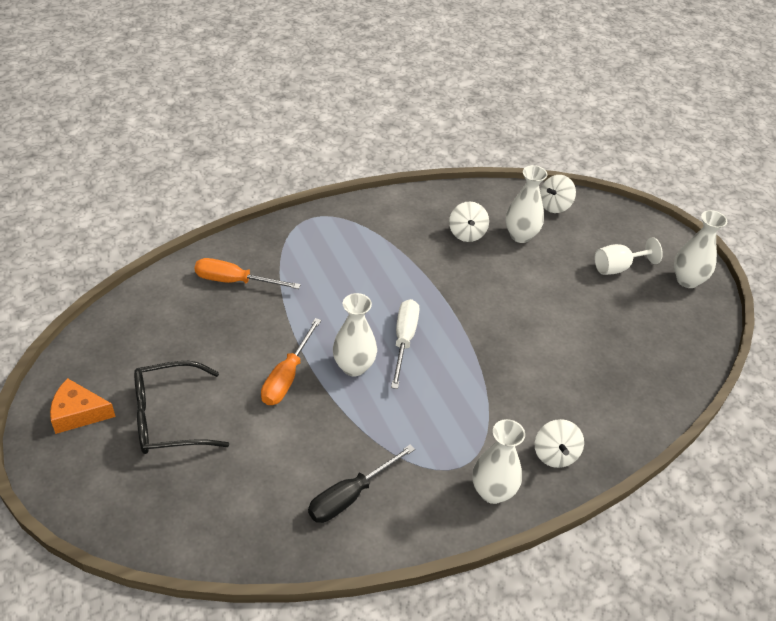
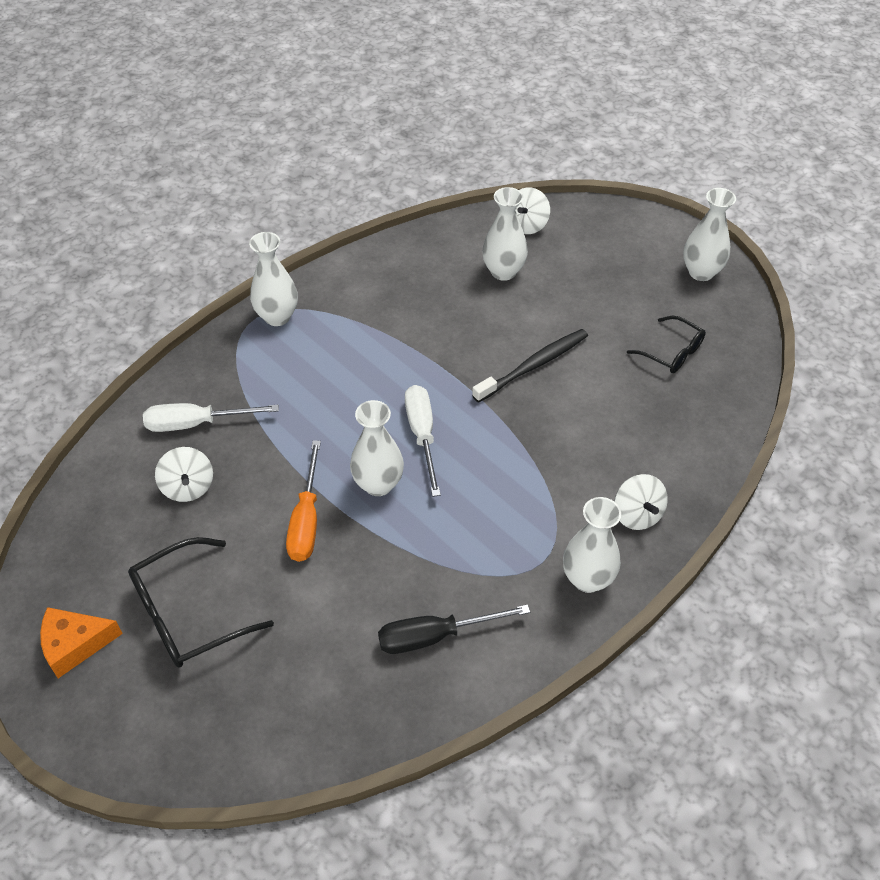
camera: 15 degrees left, 5 degrees up
orange screwdriver [195,258,301,289] -> white screwdriver [143,403,279,432]
black screwdriver [308,444,415,523] -> black screwdriver turned 45 degrees clockwise [378,604,530,654]
white spinning top [449,202,489,242] -> white spinning top moved to [155,447,213,502]
white goblet [595,237,663,275] -> none
none -> white vase [249,232,298,326]
none -> black toothbrush [472,329,588,403]
none -> black glasses [627,316,706,373]

